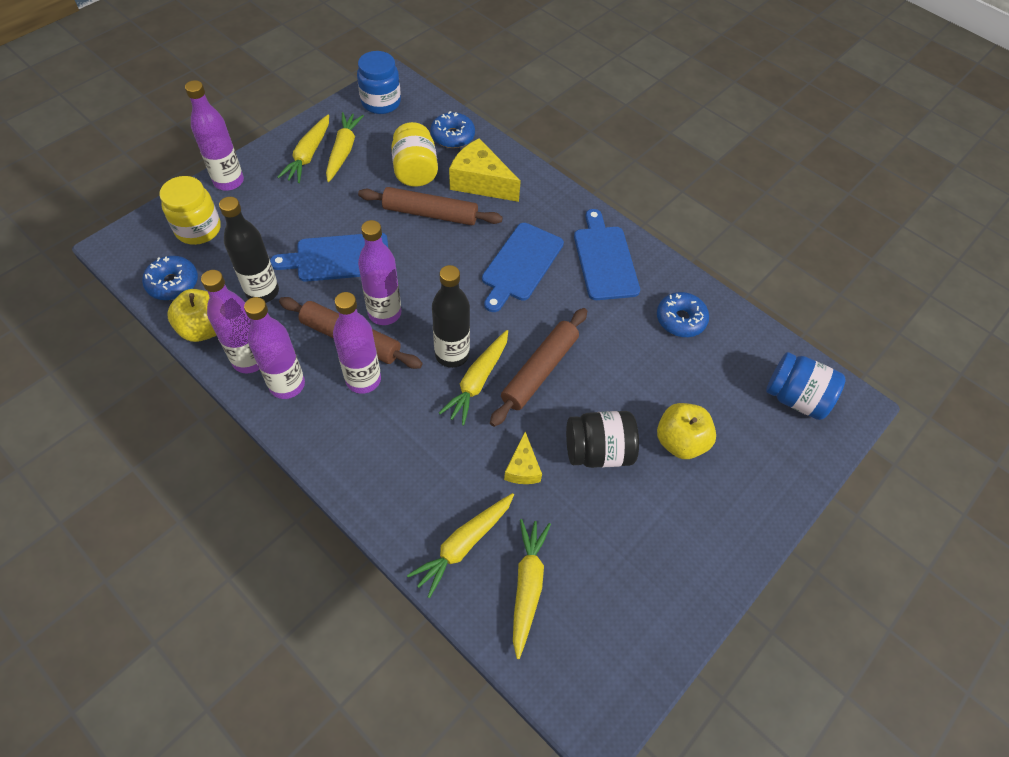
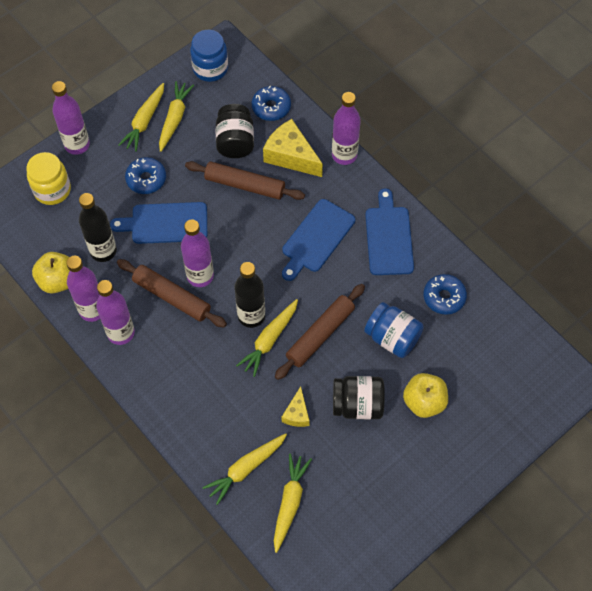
camera: 10 degrees right, 5 degrees up
blue donut [142,256,198,300] -> blue donut moved to [125,157,166,194]
purple bottle [333,292,381,394] -> purple bottle moved to [332,92,361,165]
yellow jar [391,122,438,187] -> black jar [216,104,254,158]
blue jar [766,352,846,420] -> blue jar moved to [364,302,424,358]

